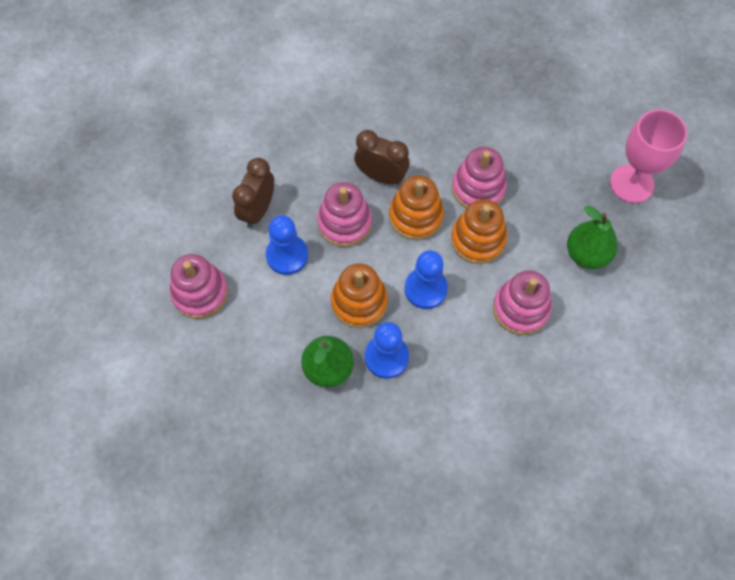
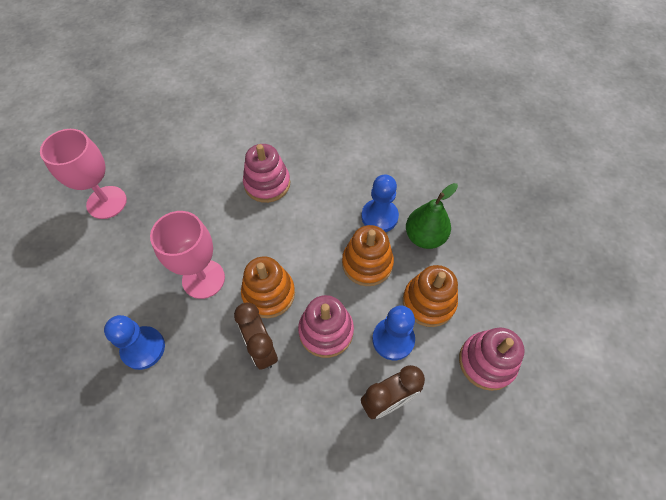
camera: 140 degrees left, 5 degrees down
blue pawn [404,250,448,309] -> blue pawn moved to [104,315,165,370]
orange stacking toy [451,199,507,264] -> orange stacking toy moved to [403,265,458,327]
pink stacking toy [452,147,507,208] -> pink goblet [150,211,225,299]
green pear [567,206,618,269] -> none

